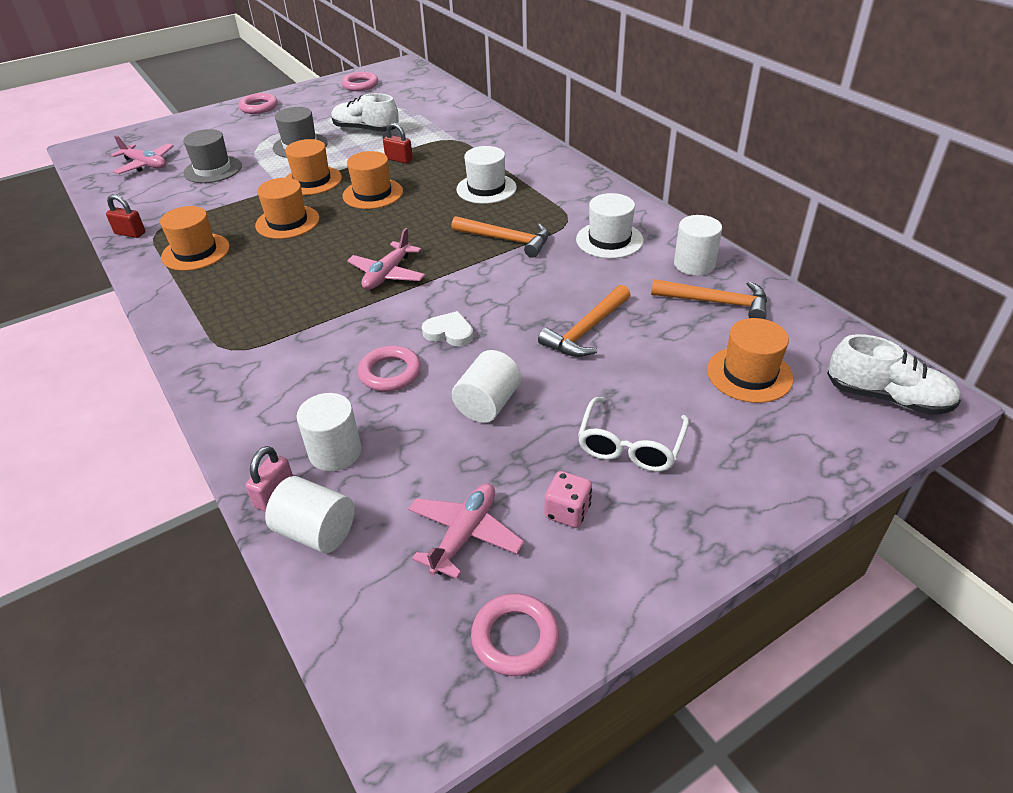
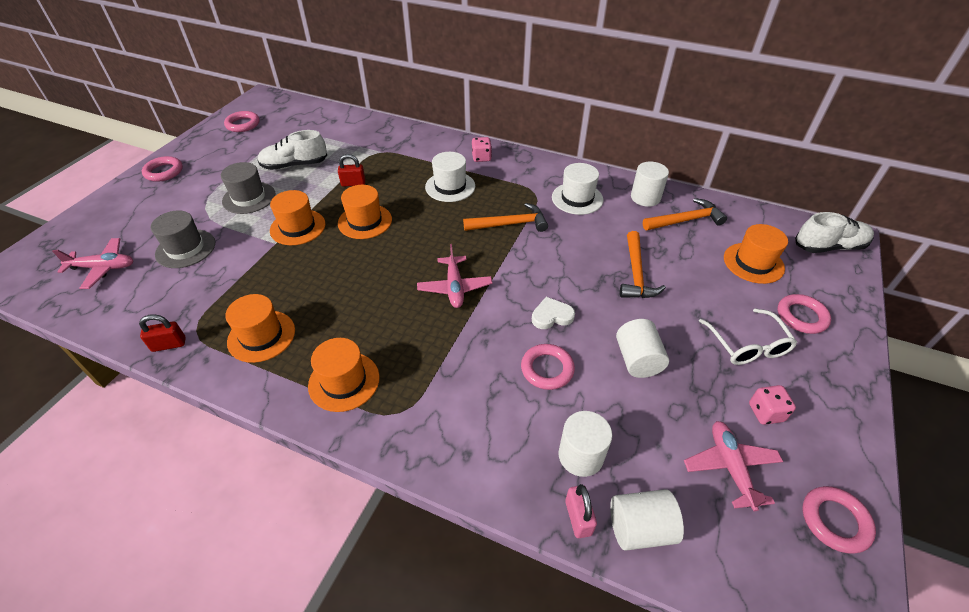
camera: 35 degrees left, 5 degrees up
orange hat [255,178,319,239] -> orange hat moved to [308,338,379,412]
none -> pink dice [472,137,492,162]
none -> pink ring [777,294,831,334]

